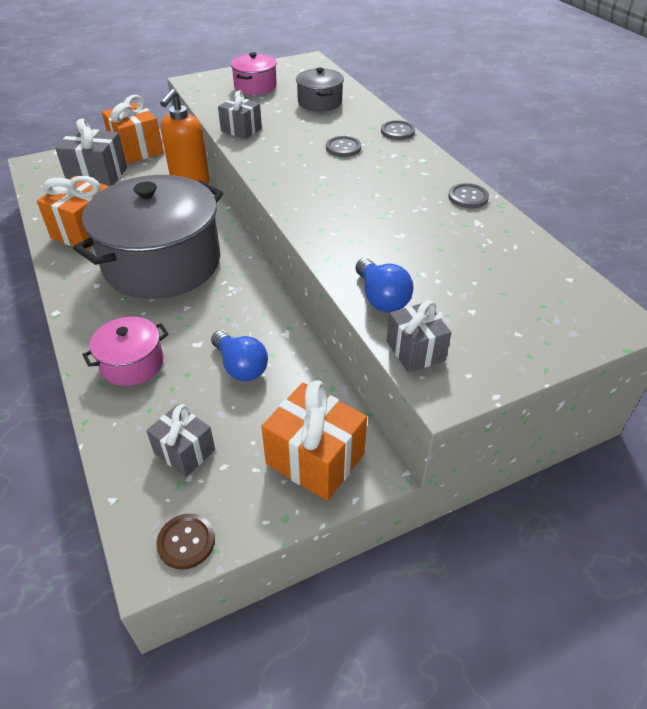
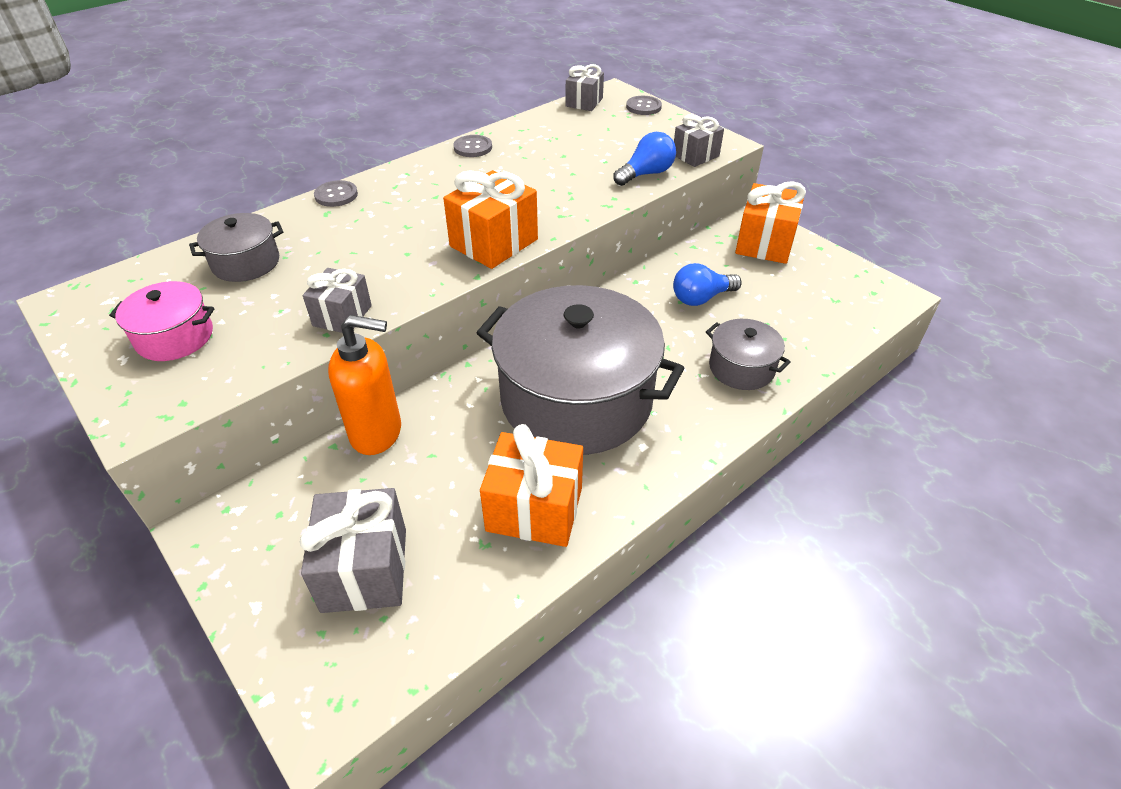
camera: 105 degrees left, 0 degrees up
pink pot [82,317,169,386] -> grey pot [706,319,791,390]
orange gift [102,95,164,164] -> orange gift moved to [443,170,538,269]
grey gift [146,404,215,477] -> grey gift moved to [566,64,604,111]
brown button [156,514,215,570] -> none
blue light bulb [211,331,268,381] -> blue light bulb turned 150 degrees counterclockwise [673,263,741,306]
grey button [326,136,361,157] -> grey button moved to [626,96,662,115]

